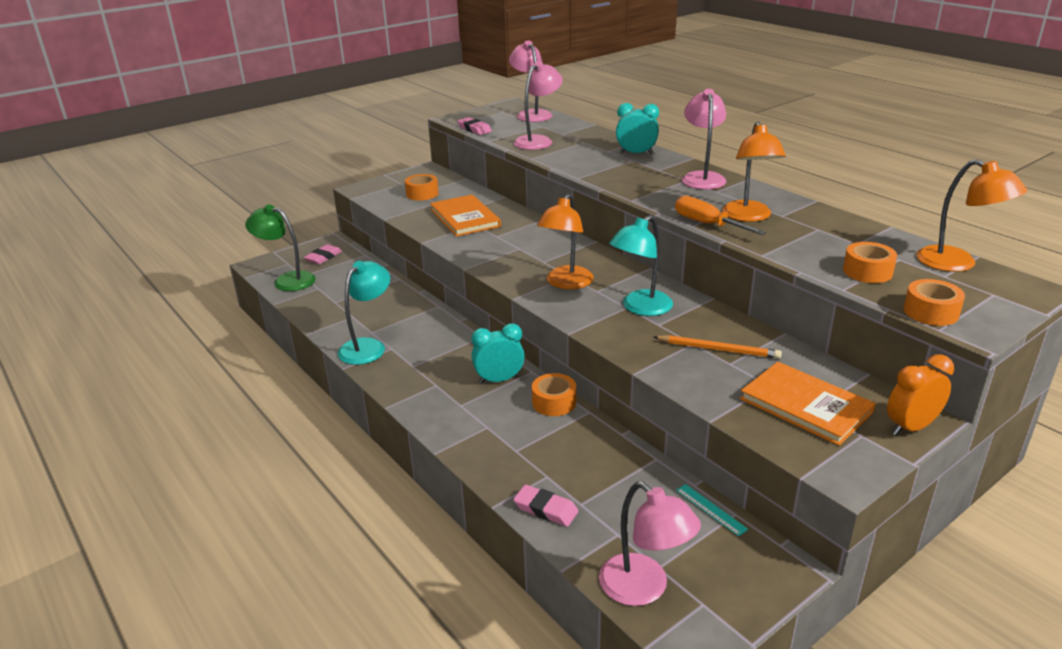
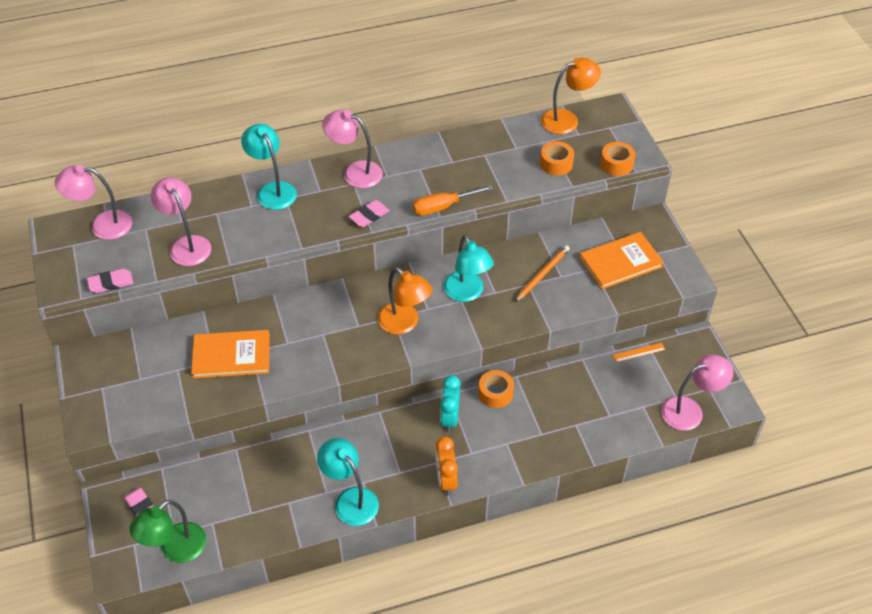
camera: 70 degrees left, 20 degrees up
orange tape [405,174,439,201] -> none
pink eraser [513,485,578,527] -> pink eraser moved to [349,200,390,227]
turquoise clock [616,103,659,154] -> turquoise lamp [241,124,297,210]
turquoise ruler [676,484,748,536] -> orange ruler [613,343,666,362]
orange lamp [722,122,786,222] -> none
orange clock [887,354,954,436] -> orange clock moved to [435,436,458,495]

